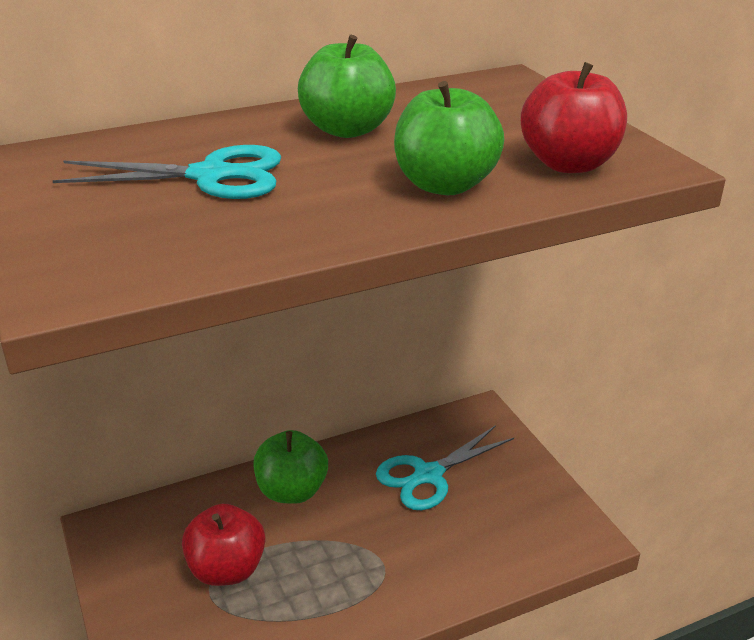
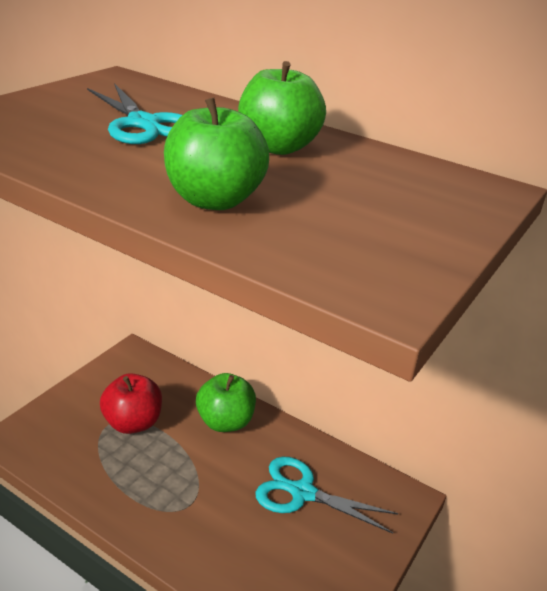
camera: 55 degrees right, 0 degrees up
red apple [521,62,627,173] -> none

